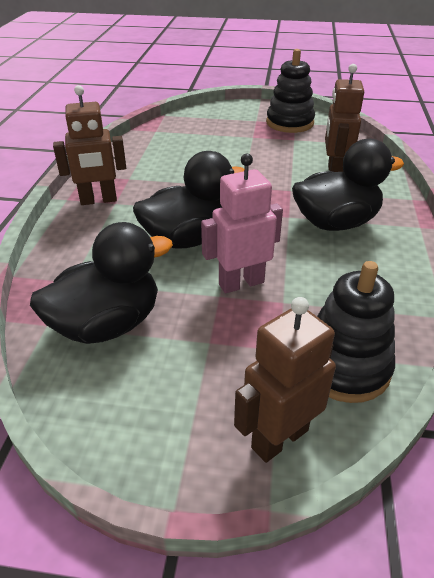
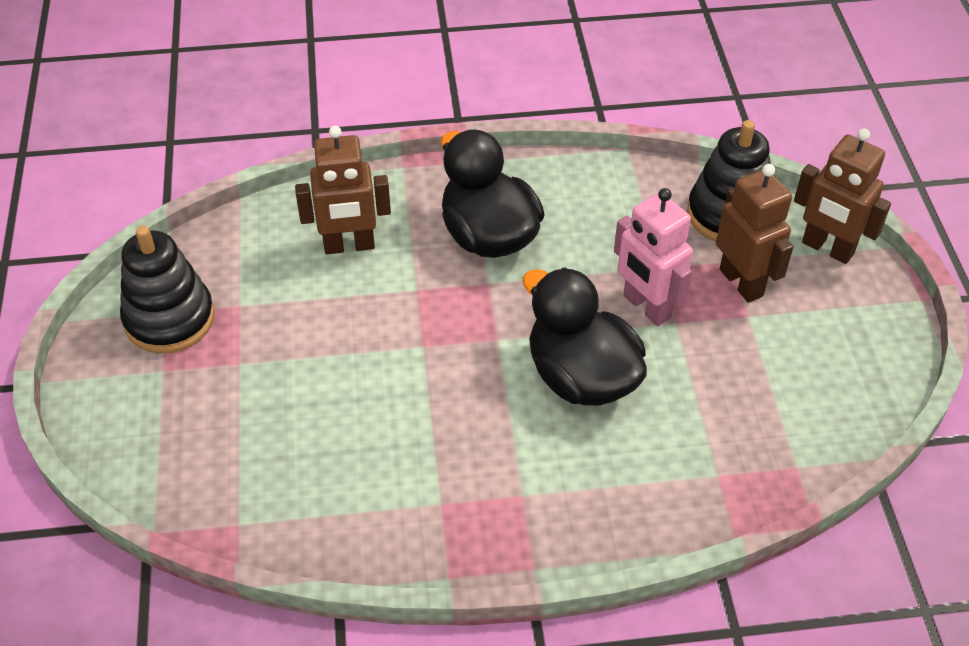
camera: 105 degrees left, 10 degrees up
black duck [30,222,173,344] -> none
brown robot [53,85,126,205] -> brown robot moved to [716,164,793,303]

